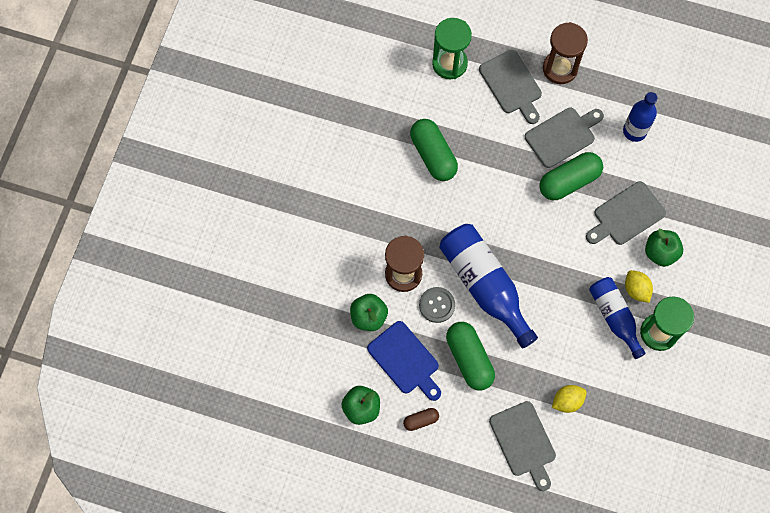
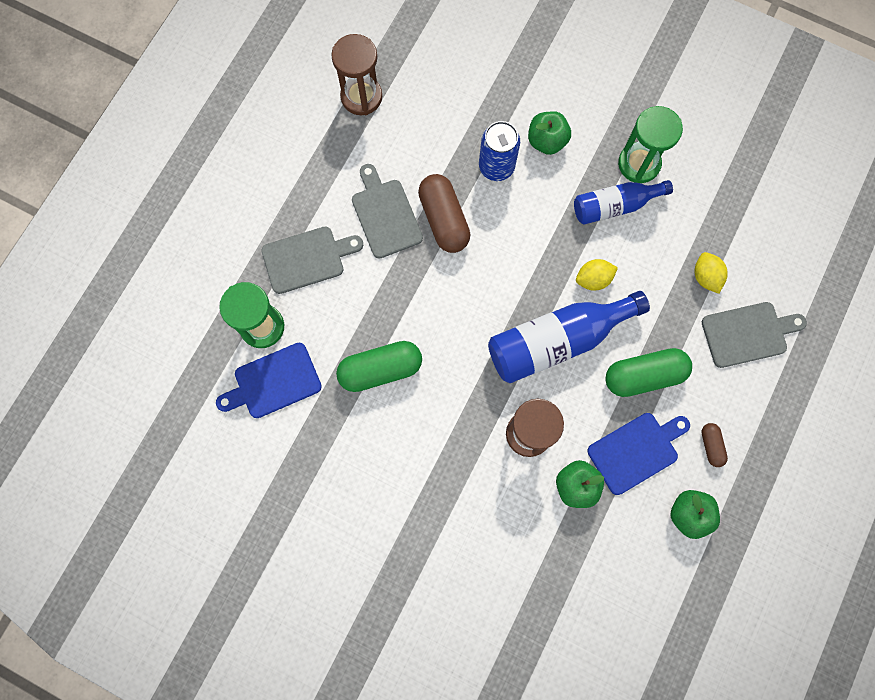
camera: 80 degrees left, 5 degrees up
grey button [419,287,455,323] -> none
green capsule [539,152,603,200] -> brown capsule [418,174,470,253]
brown hourglass [543,22,588,84] -> brown hourglass moved to [331,34,382,115]
grey cutting board [586,181,666,245] -> blue can [479,121,520,181]
blue bottle [623,92,658,142] -> none
yellow lemon [625,270,653,303] -> yellow lemon moved to [576,259,618,290]
none -> blue cutting board [216,343,322,418]

